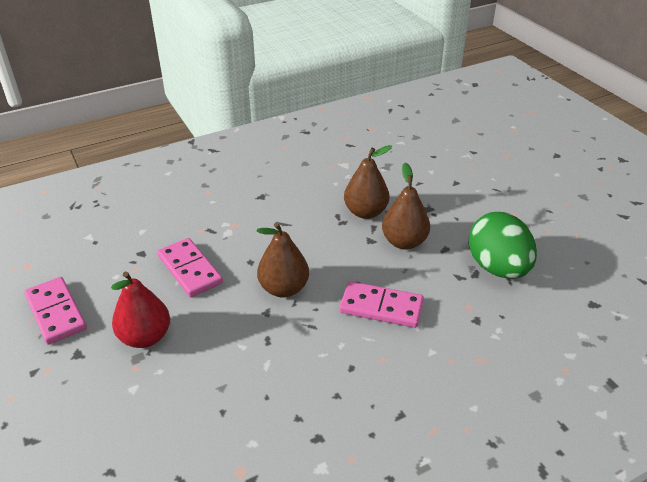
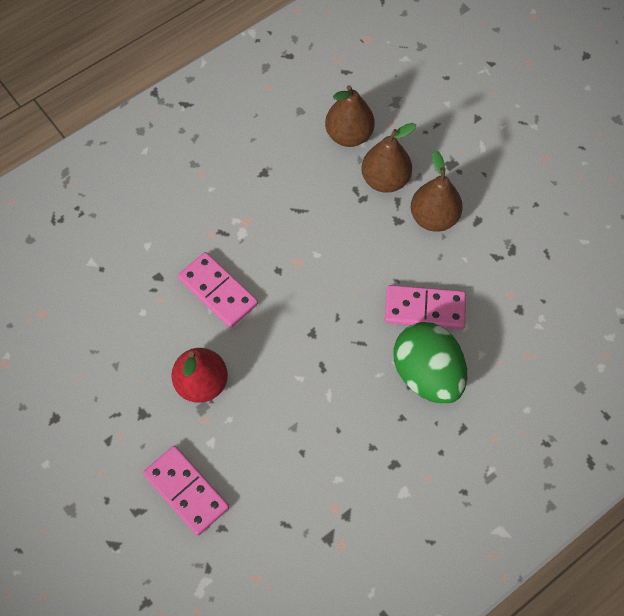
camera: 10 degrees left, 25 degrees up
pink domino [24,277,87,345] -> pink domino moved to [143,445,229,536]
brown pear [256,222,309,298] -> brown pear moved to [325,85,375,147]
green egg [469,212,537,279] -> green egg moved to [393,322,467,404]

